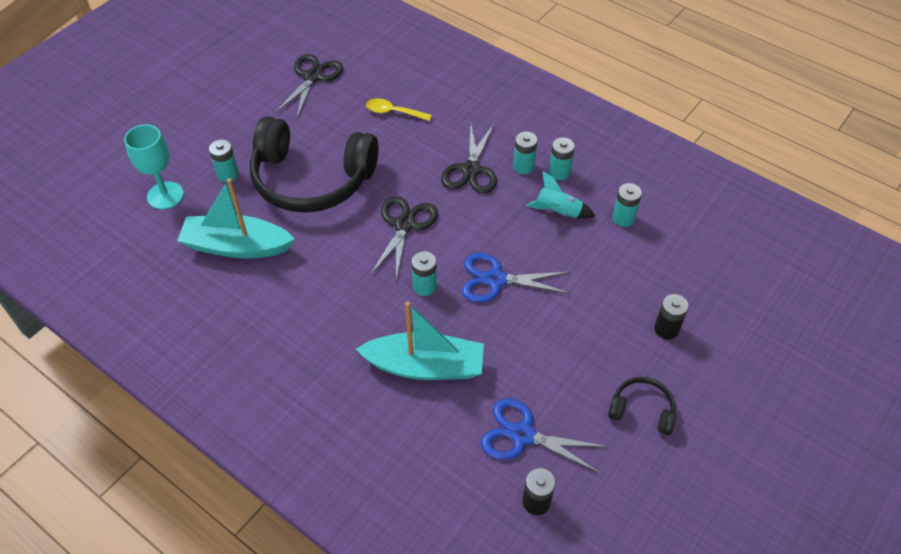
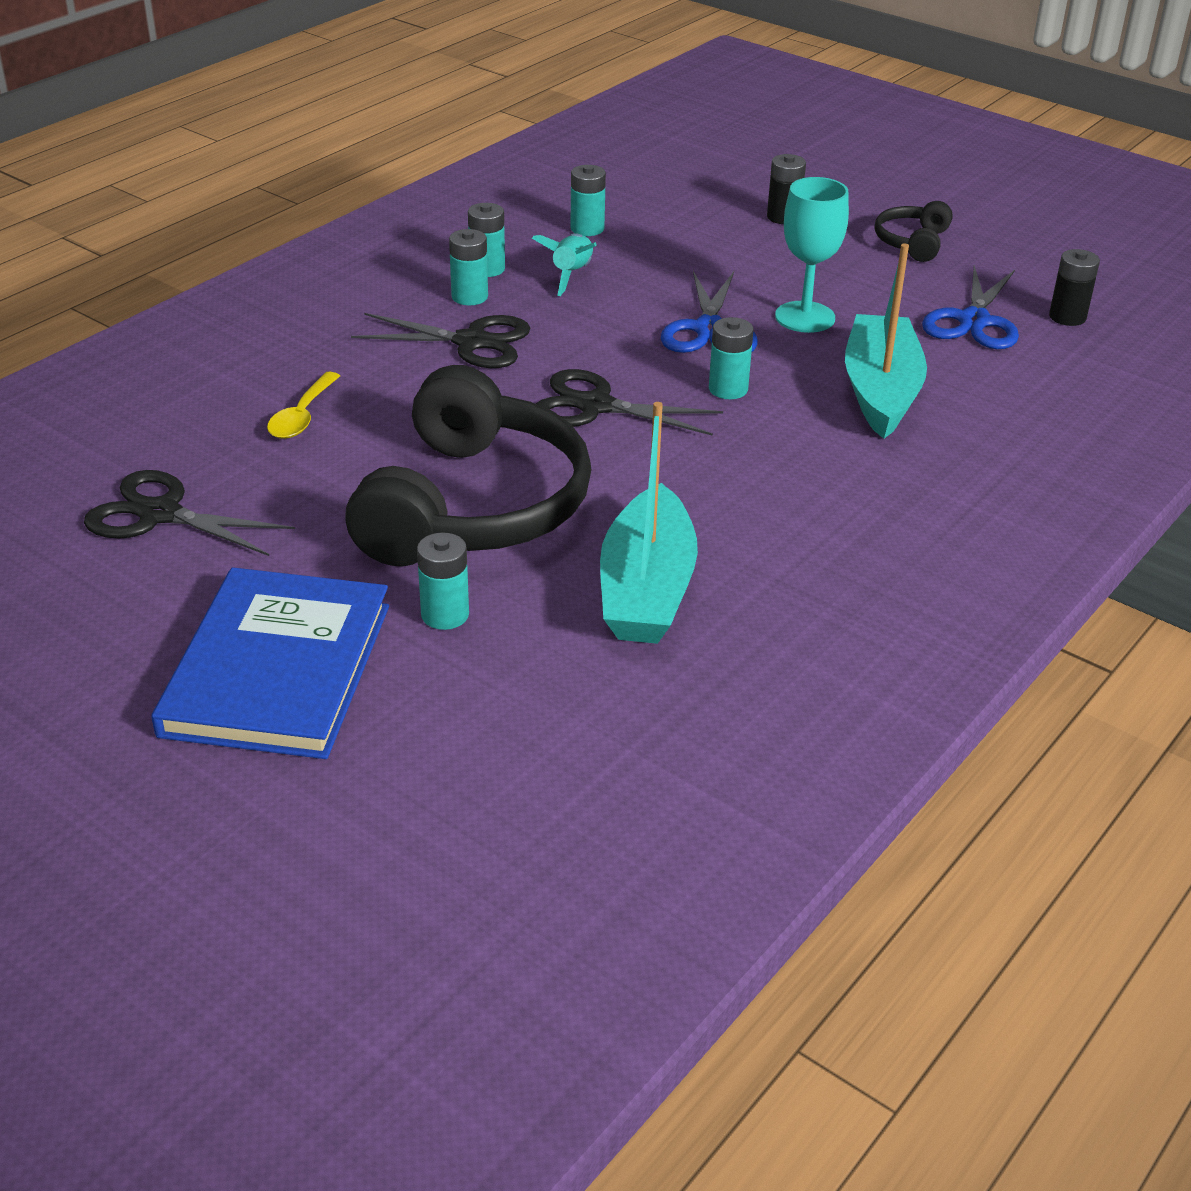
camera: 90 degrees left, 15 degrees down
turquoise goblet [124,124,184,209] -> turquoise goblet moved to [775,177,849,333]
none -> blue book [151,568,389,759]

